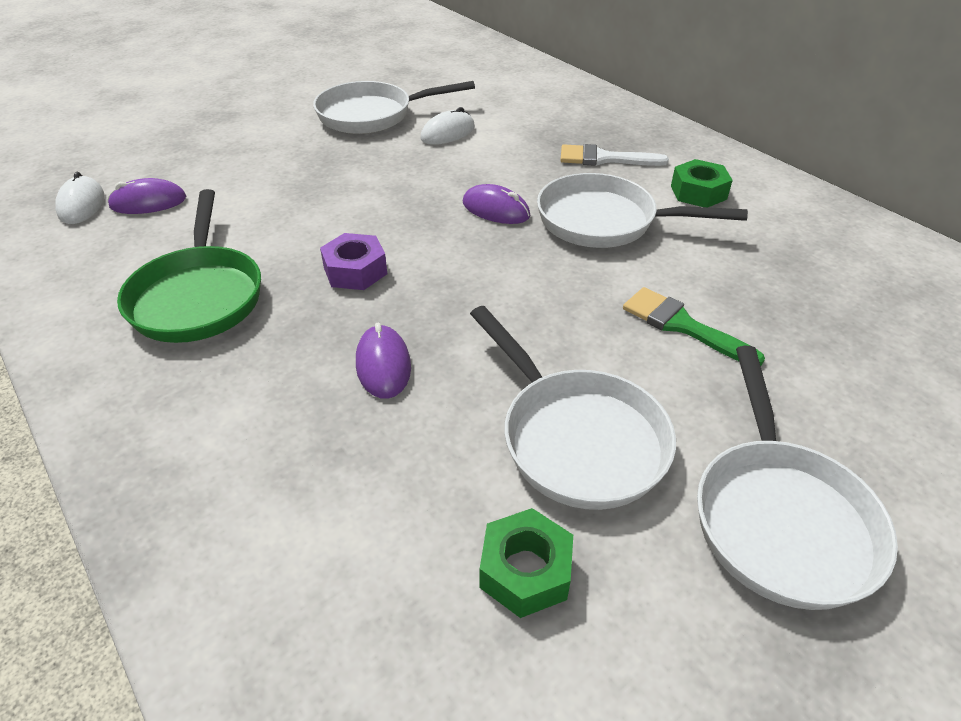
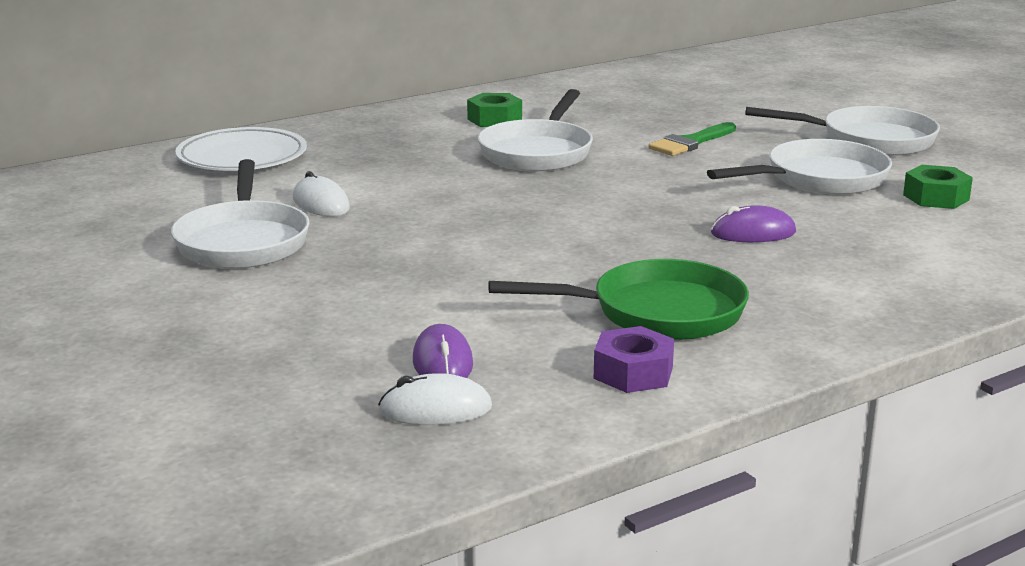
camera: 85 degrees left, 20 degrees down
purple nut [320,233,387,290] -> purple nut moved to [594,326,674,393]
purple mouse [463,184,530,224] -> none
white brush [560,144,669,166] -> none
none -> white plate [175,127,307,171]

